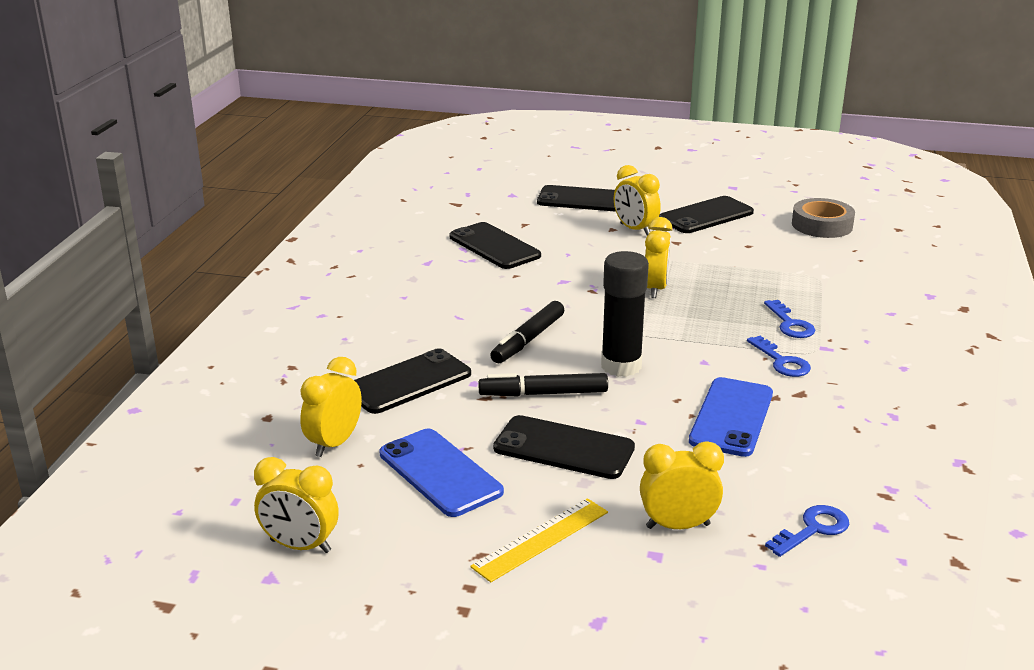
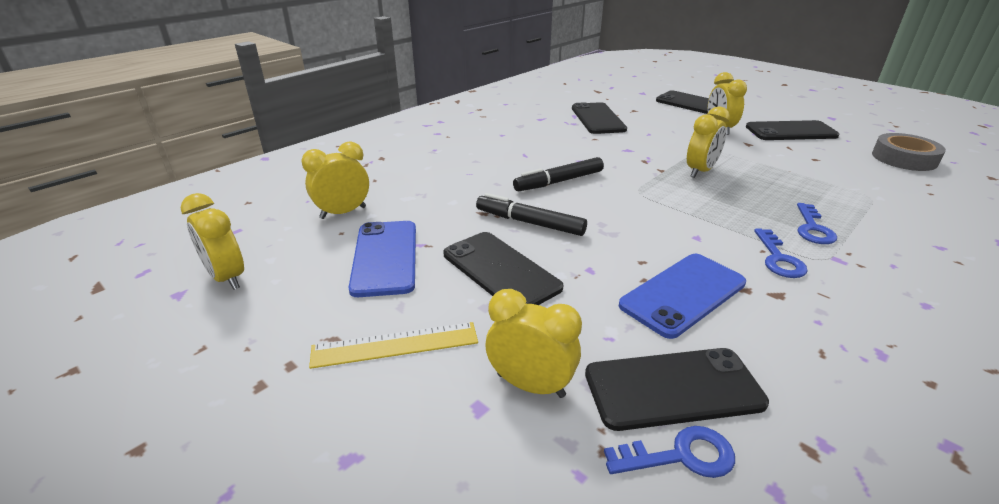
camera: 30 degrees right, 5 degrees up
black phone [354,348,471,414] -> black phone moved to [585,348,769,431]
black glue stick [601,251,649,377] -> none

